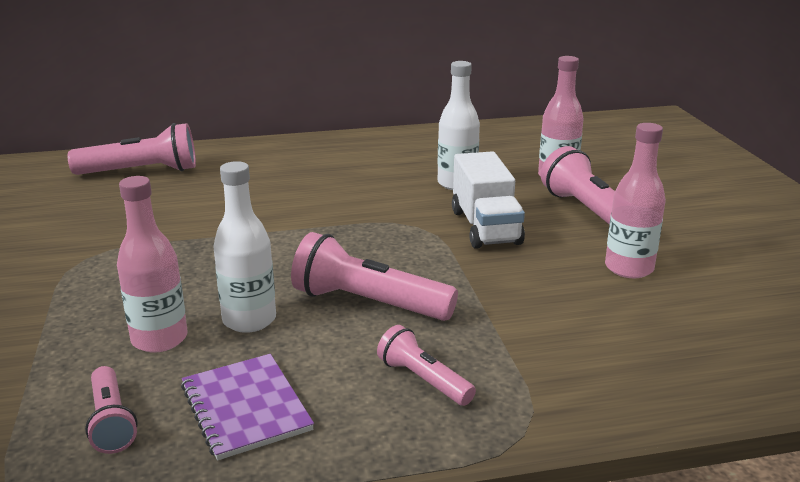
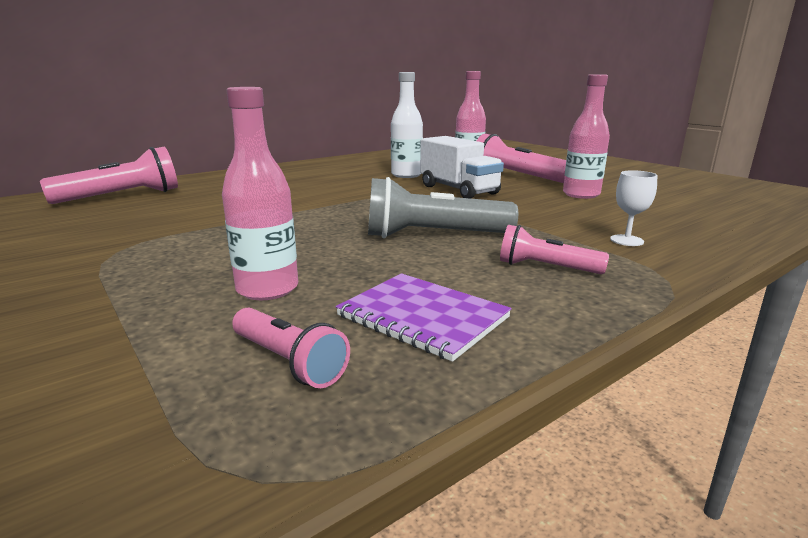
camera: 25 degrees left, 5 degrees down
white bottle [213,161,276,333] -> none
pink flashlight [291,232,458,321] -> grey flashlight [368,177,518,238]
none -> white goblet [610,170,658,246]

